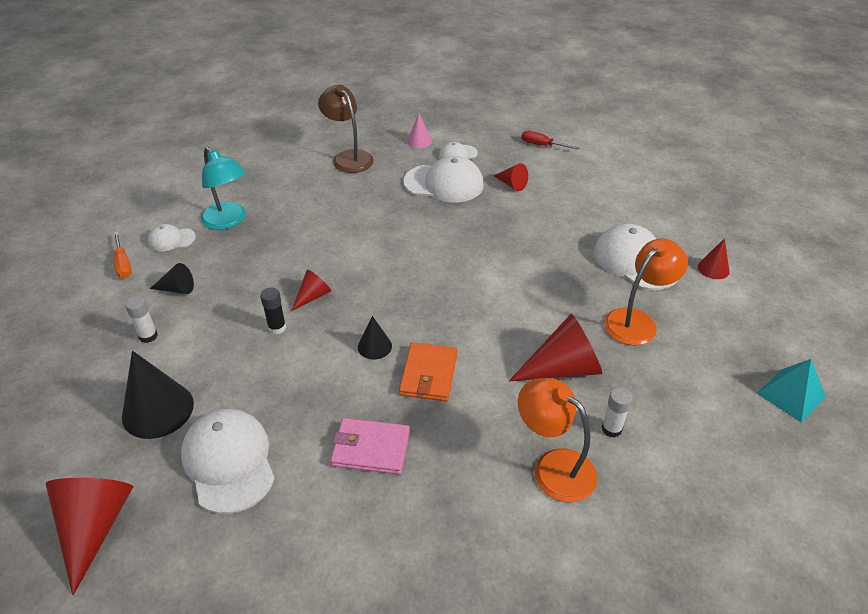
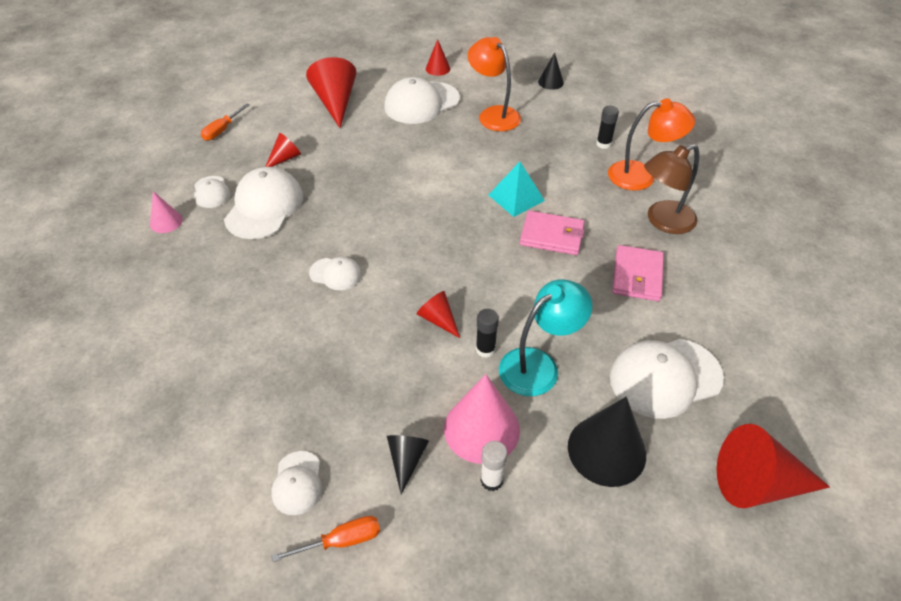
camera: 85 degrees left, 5 degrees up
turquoise lamp [201,147,246,230] -> turquoise lamp moved to [499,279,592,396]
brown lamp [318,85,374,173] -> brown lamp moved to [644,144,699,234]
black cone [358,316,392,360] -> black cone moved to [538,53,564,90]
orange wallet [399,342,457,401] -> pink wallet [520,211,585,255]
red cone [509,314,602,381] -> red cone moved to [306,57,356,128]
orange lamp [518,378,597,503] -> orange lamp turned 135 degrees counterclockwise [608,98,695,191]
red screwdriver [521,130,579,150] -> orange screwdriver [201,103,250,141]
white glue stick [602,387,632,438] -> black glue stick [596,106,619,149]
turquoise pyramid [757,359,826,423] -> turquoise pyramid moved to [489,162,545,217]
none -> white cap [309,257,362,290]
none -> pink cone [444,374,520,464]

